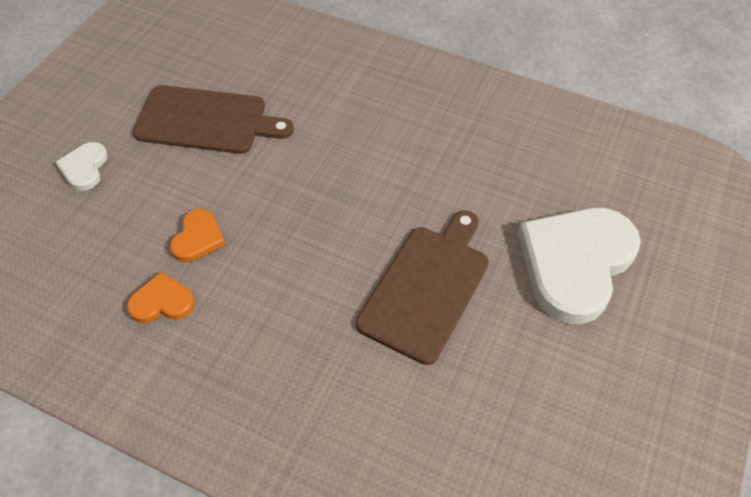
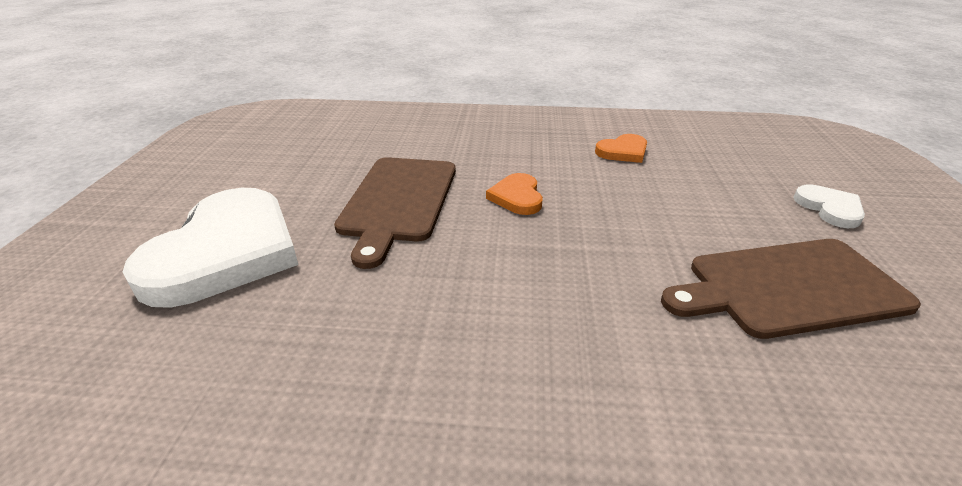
camera: 160 degrees right, 20 degrees down
orange heart [170,208,225,262] -> orange heart moved to [486,173,543,215]

